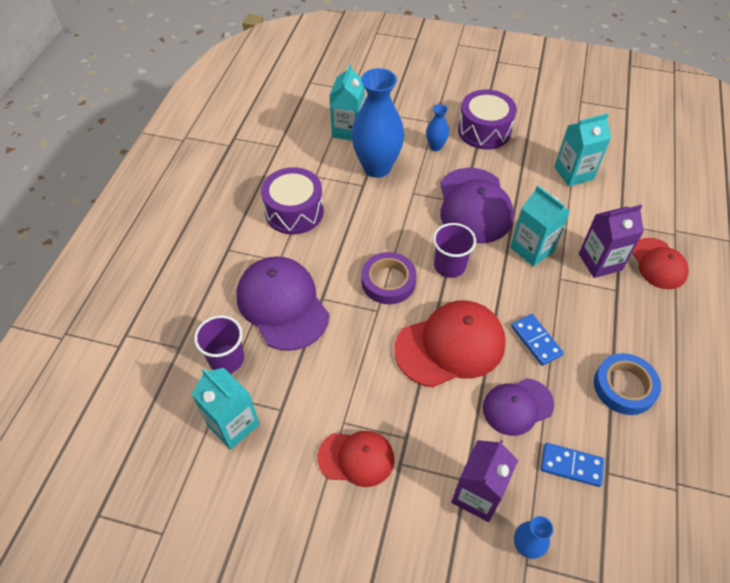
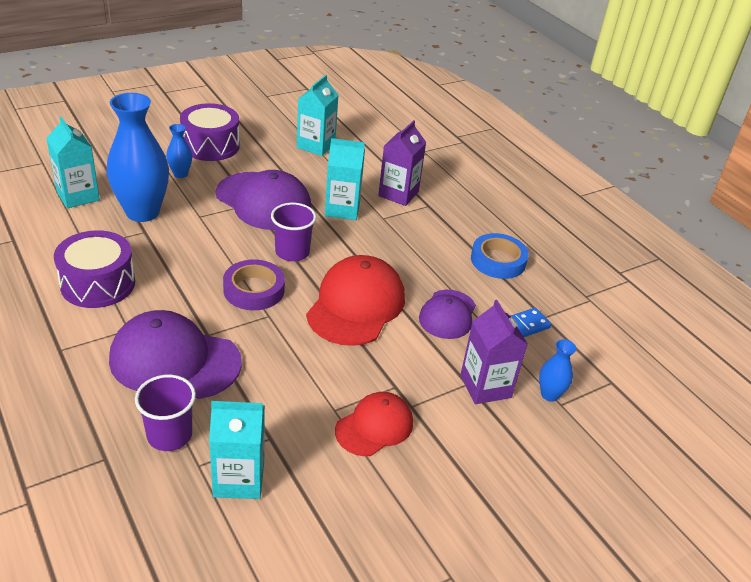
camera: 50 degrees left, 15 degrees down
blue domino [511,314,564,366] -> none
red cap [632,238,689,289] -> none

